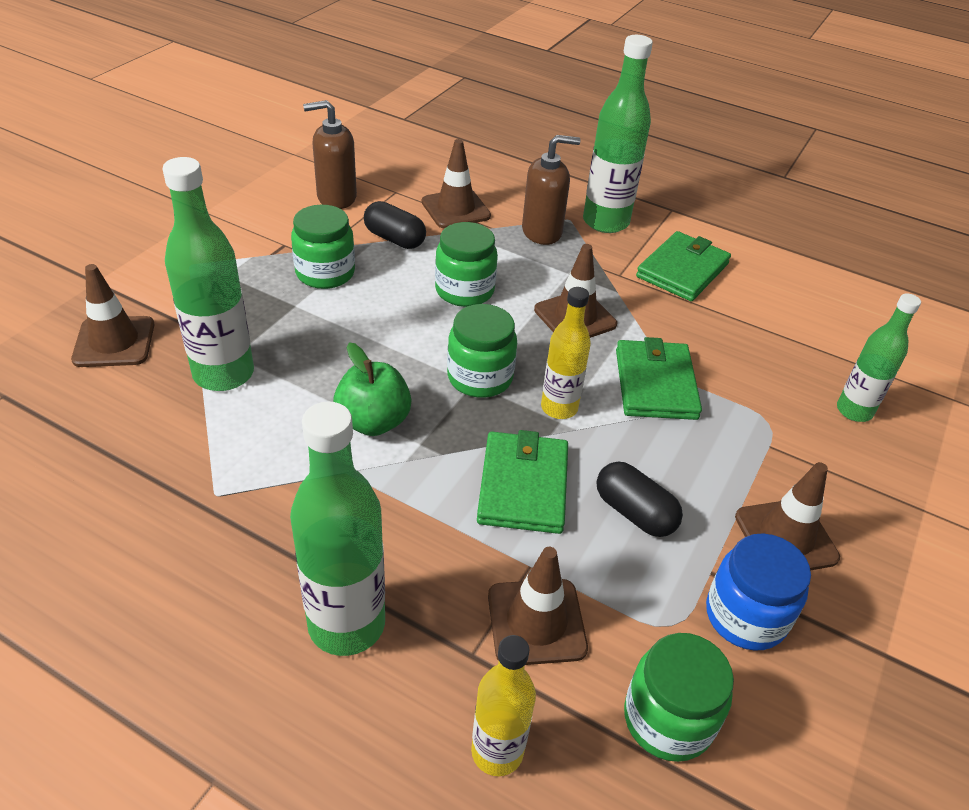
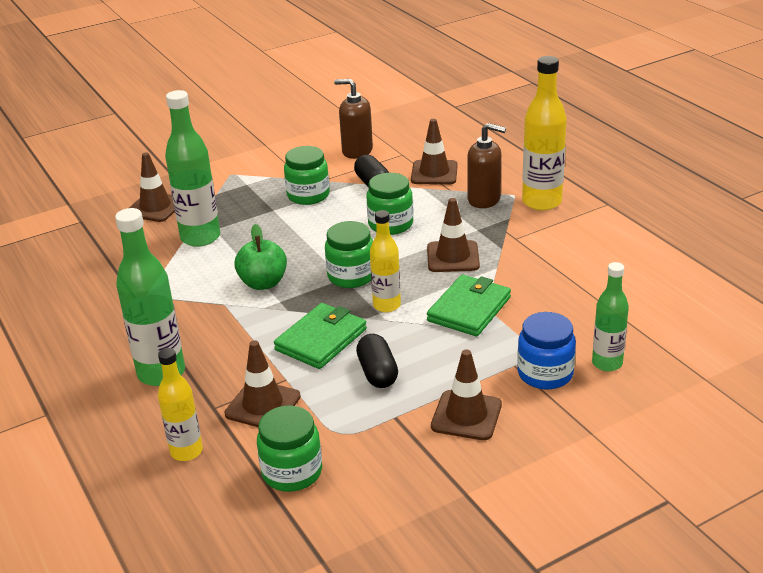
camera: 35 degrees right, 10 degrees down
green bottle [583,35,653,233] -> yellow bottle [522,56,567,211]
green wallet [636,231,731,301] -> none
blue jar [706,533,811,651] -> blue jar moved to [517,312,576,389]

